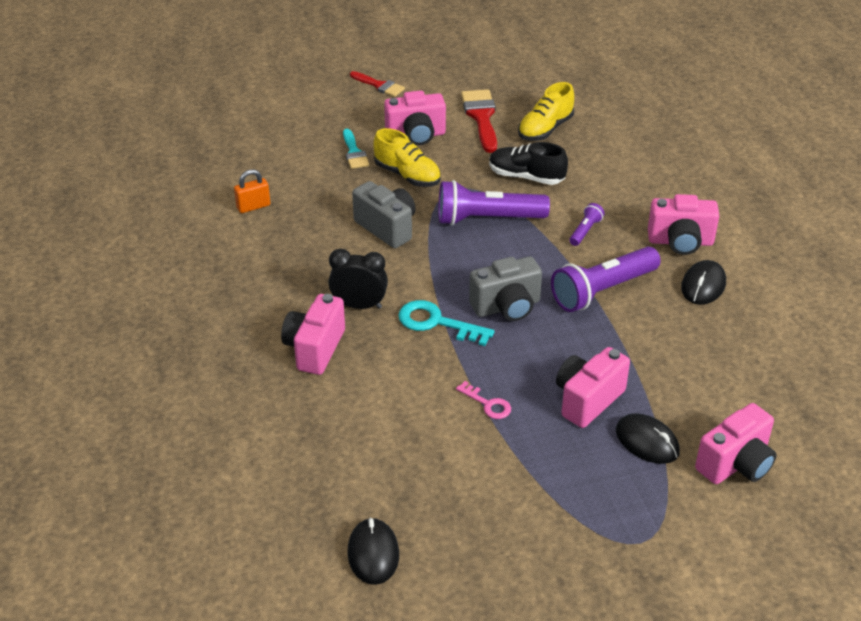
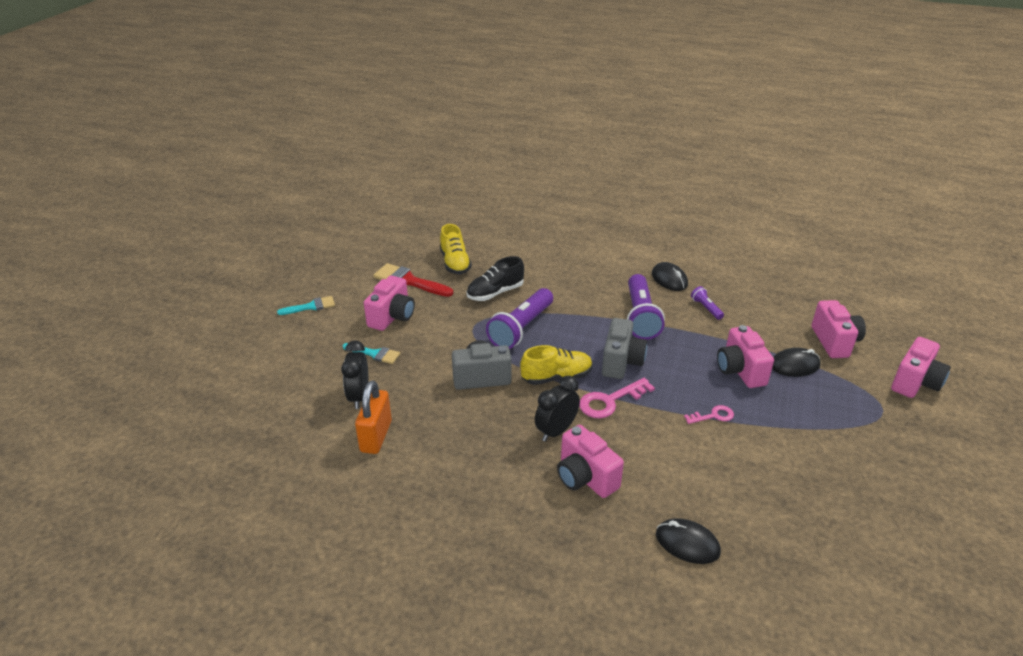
camera: 55 degrees left, 5 degrees down
orange padlock [234,169,270,213] -> orange padlock [355,381,392,454], size x1.56
black mouse [347,517,399,585] -> black mouse moved to [656,518,721,564]
red brush [350,71,405,97] -> turquoise brush [277,296,335,315]
yellow shoe [374,128,441,187] -> yellow shoe moved to [520,345,593,385]
turquoise key [398,300,495,346] -> pink key [579,378,655,418]
purple flashlight [569,203,605,246] -> purple flashlight moved to [691,286,724,320]
pink camera [648,194,719,255] -> pink camera moved to [891,337,951,398]
none -> black clock [341,340,368,409]

